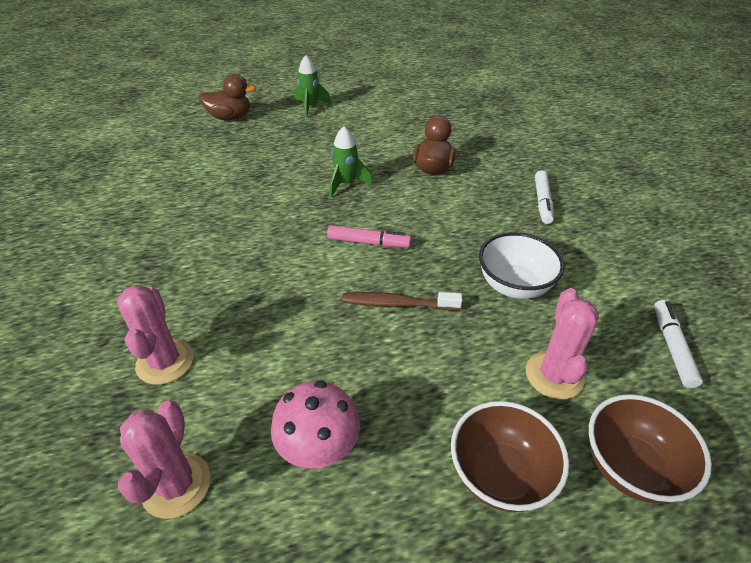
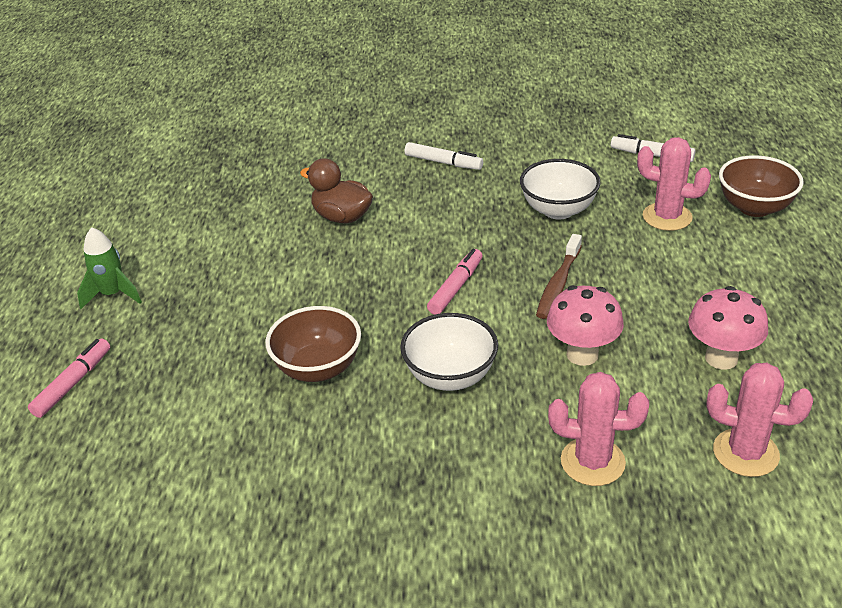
camera: 70 degrees left, 5 degrees down
brown duck [199,74,256,120] -> pink marker [28,339,110,418]
green rocket [330,126,373,197] -> none
brown bowl [451,401,569,512] -> brown bowl moved to [265,306,361,382]
none -> white bowl [400,313,498,391]
none -> pink mushroom [547,285,624,366]

